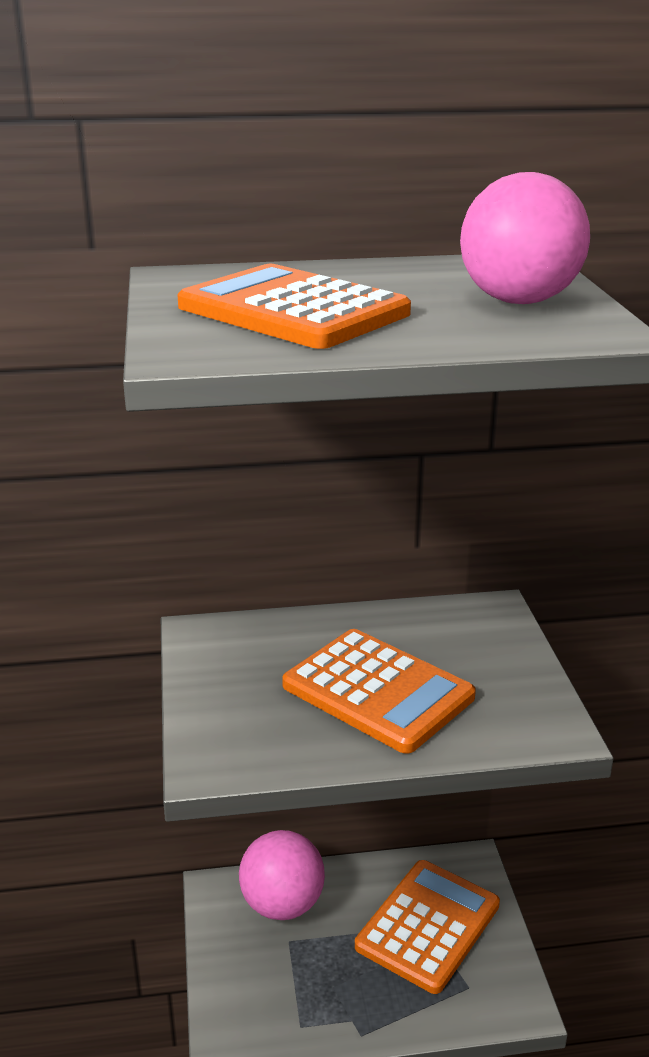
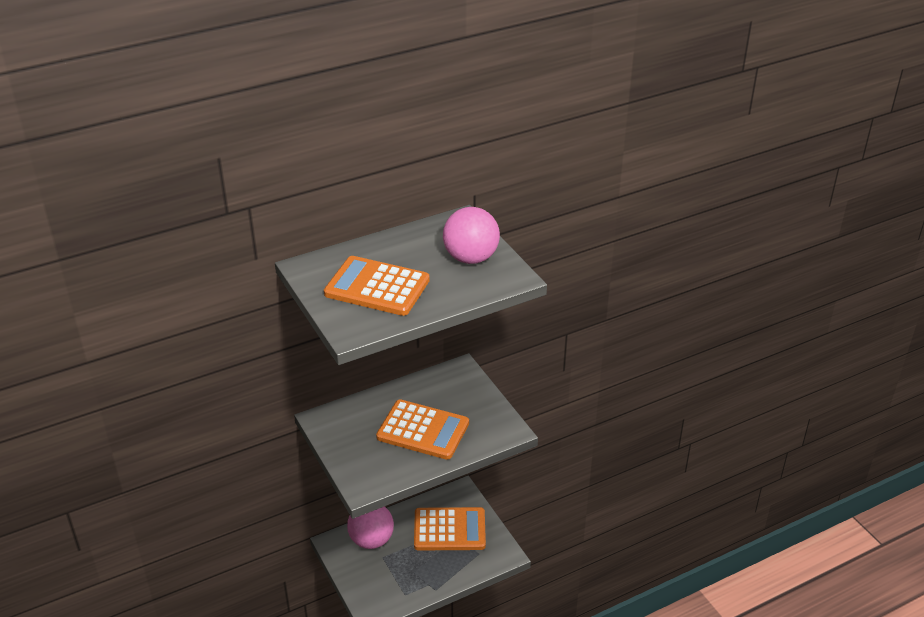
camera: 20 degrees left, 10 degrees up
orange calculator [355,860,500,994] -> orange calculator turned 75 degrees clockwise [414,507,486,551]

